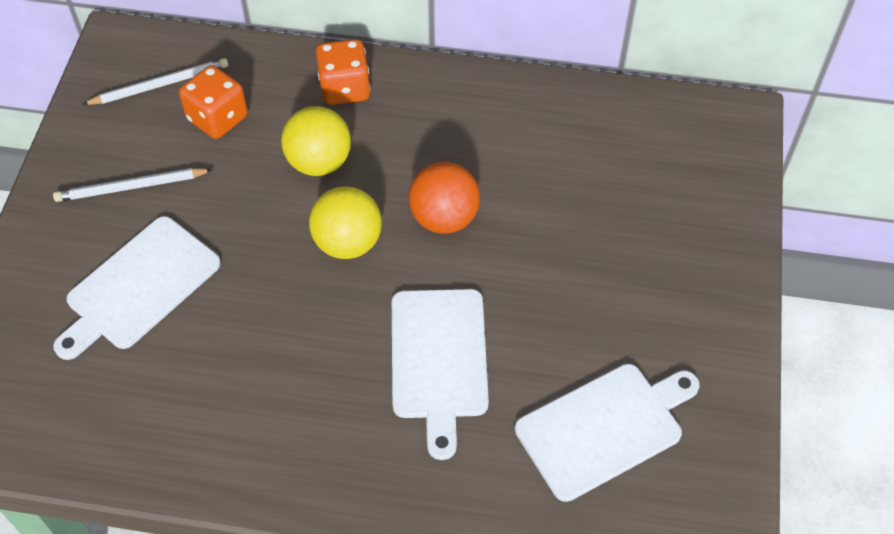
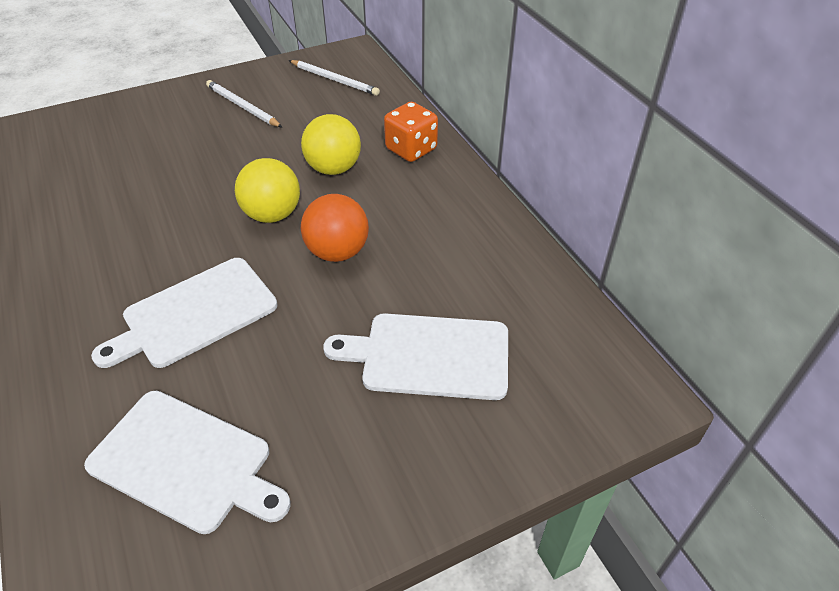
camera: 55 degrees right, 10 degrees down
white cutting board [53,216,221,360] -> white cutting board moved to [323,313,508,400]
orange dice [179,65,248,139] -> none

